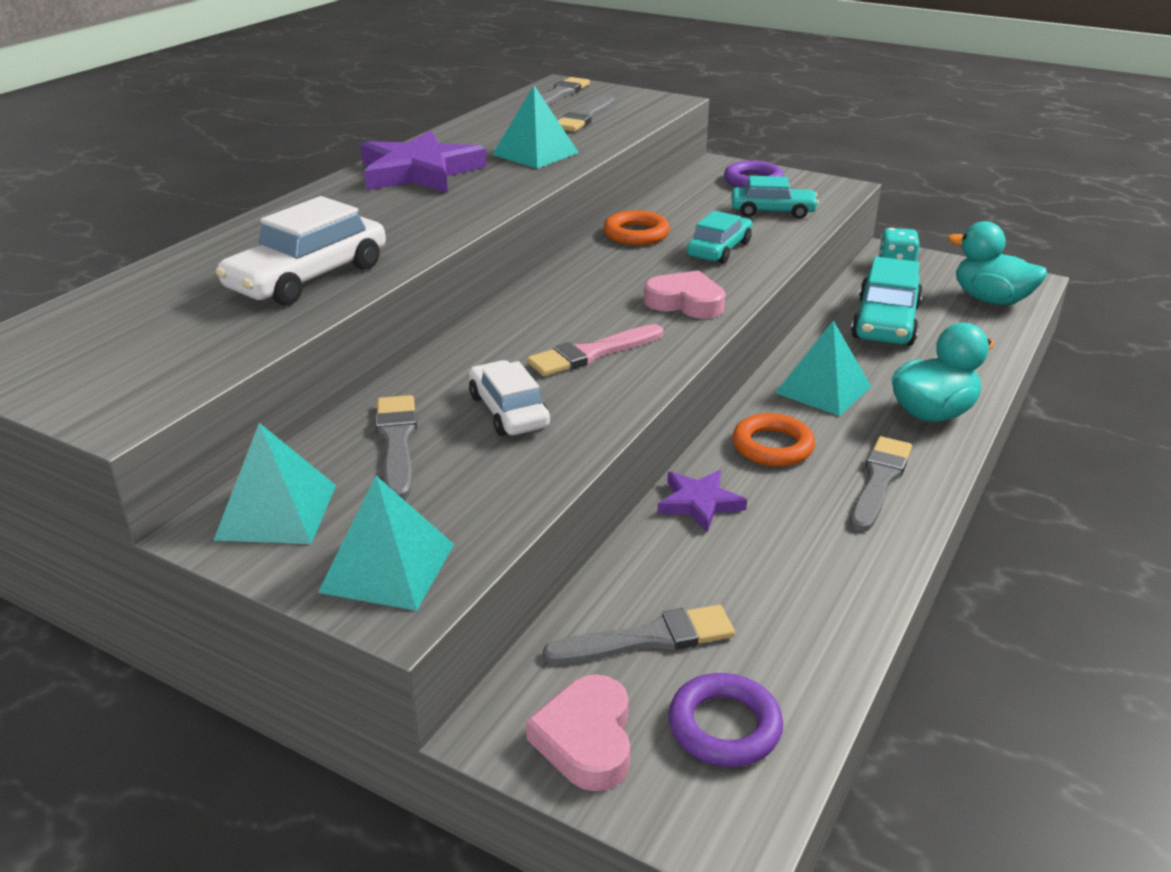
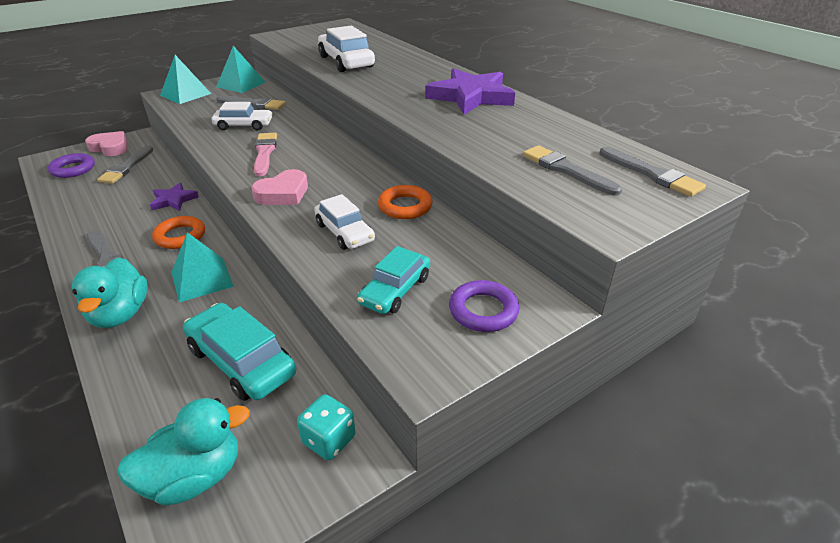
camera: 115 degrees right, 5 degrees up
turquoise pyramid [492,86,579,169] -> none
turquoise car [687,211,753,264] -> white car [314,194,375,250]

